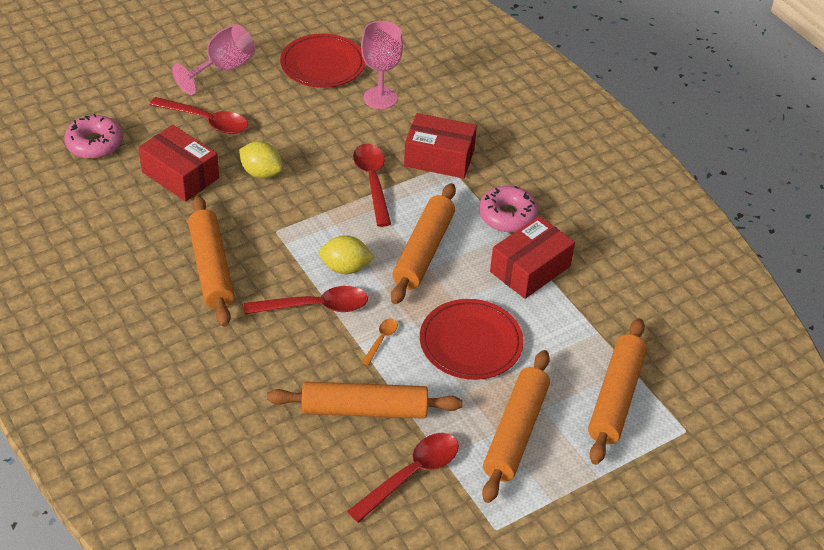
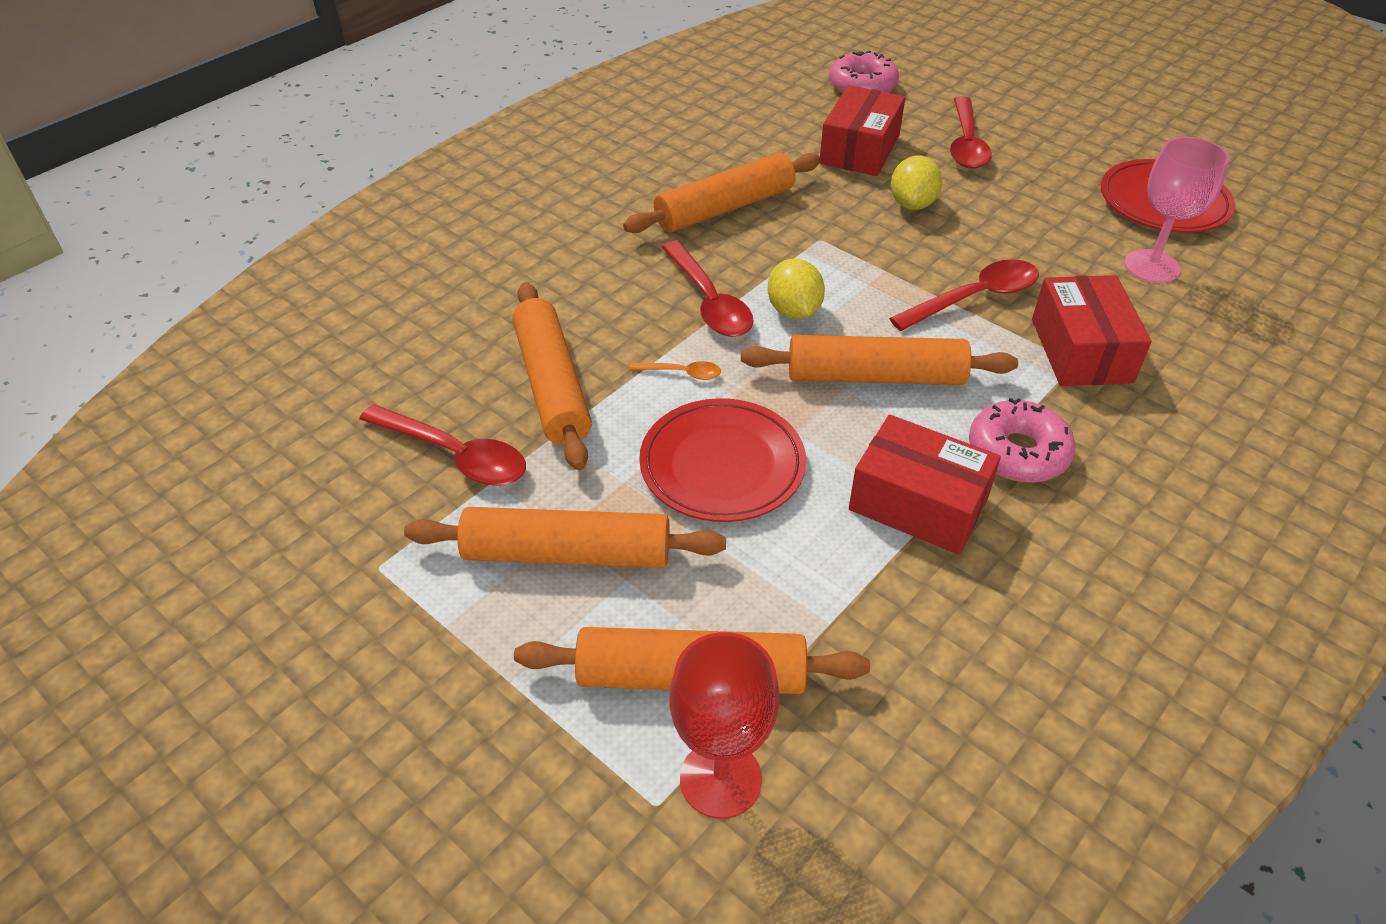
camera: 75 degrees right, 0 degrees up
pink goblet [172,24,256,95] -> none
none -> red goblet [670,632,780,819]

